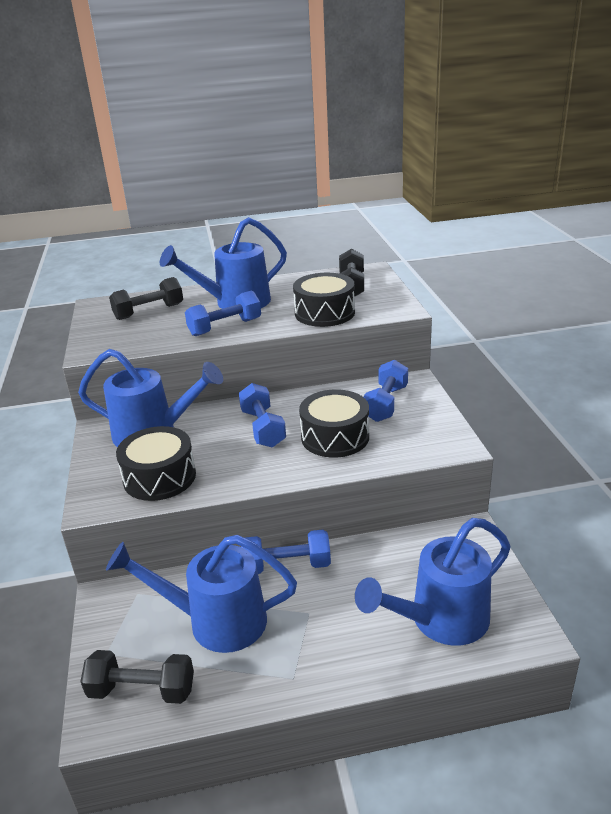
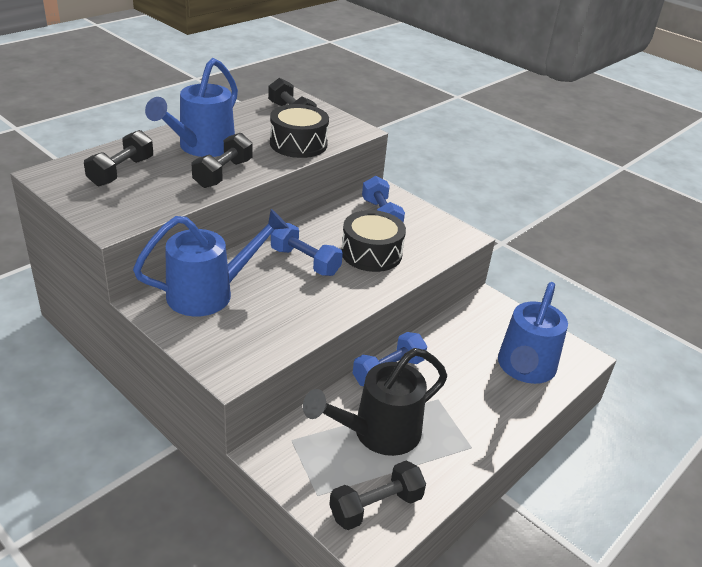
camera: 40 degrees left, 5 degrees up
blue watering can [106,535,297,653] -> black watering can [303,348,447,456]
black drum [116,426,196,501] -> none
blue dumbbell [185,291,261,336] -> black dumbbell [192,133,253,188]

